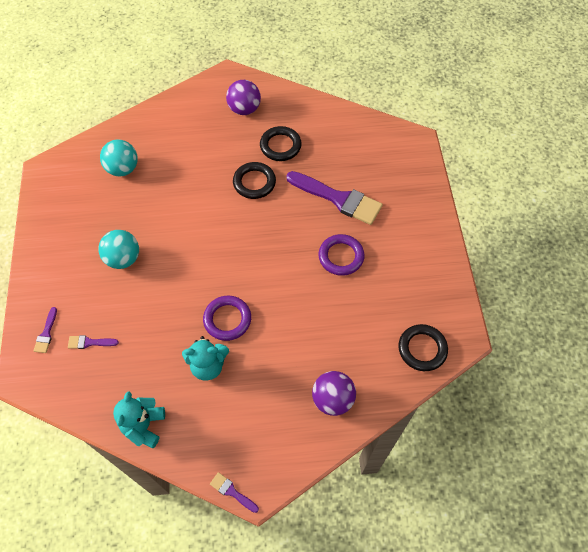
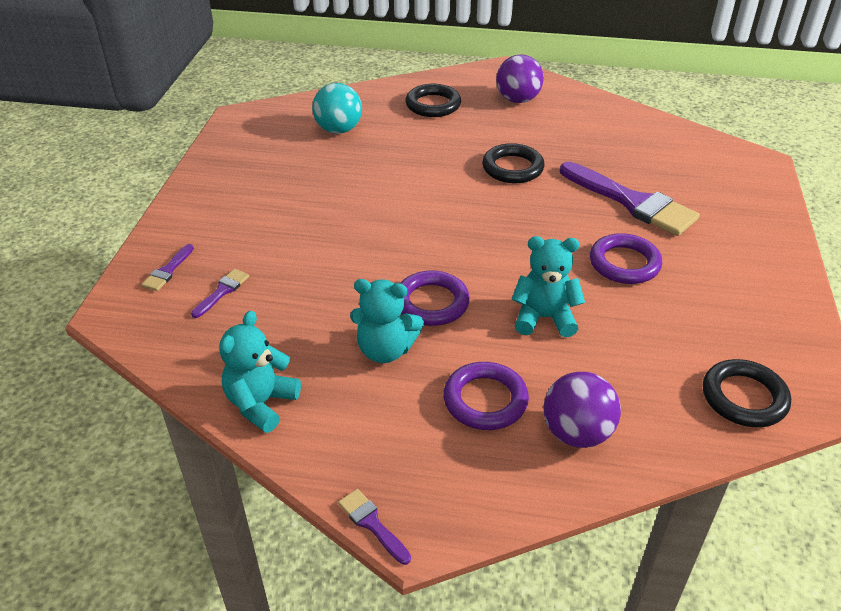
camera: 15 degrees right, 20 degrees down
purple brush [68,335,119,349] -> purple brush turned 105 degrees clockwise [191,269,249,318]
turquoise ball [98,230,139,269] -> none
black ring [260,126,302,161] -> black ring moved to [405,84,461,117]
none -> purple ring [443,362,529,430]
none -> turquoise teddy bear [512,236,585,337]

